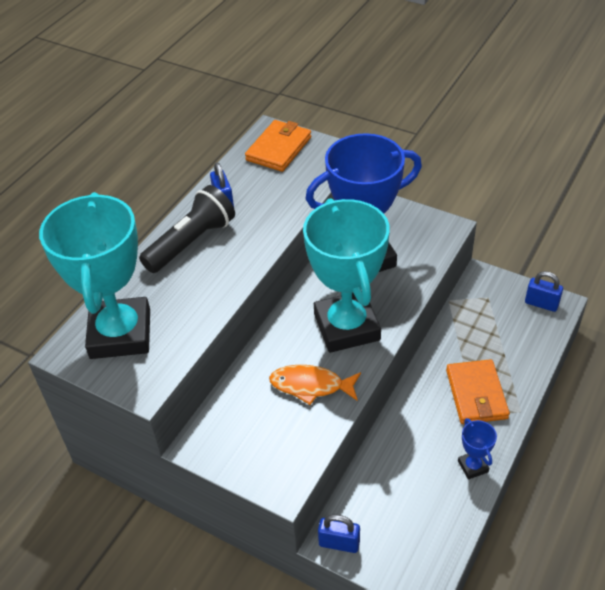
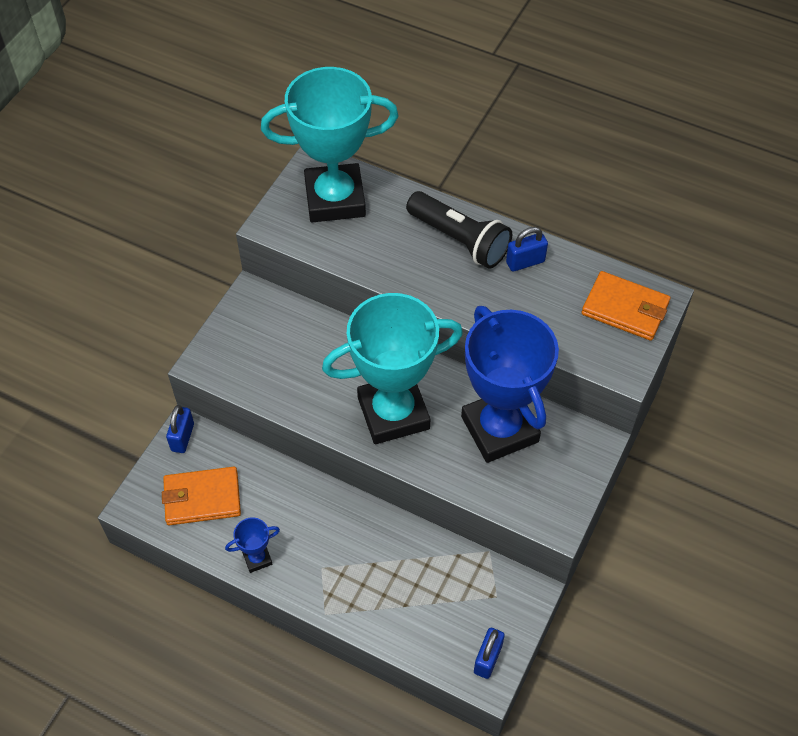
camera: 85 degrees right, 10 degrees up
orange fish [269,365,361,405] -> none
orange wallet [446,359,510,424] -> orange wallet moved to [162,467,241,525]

